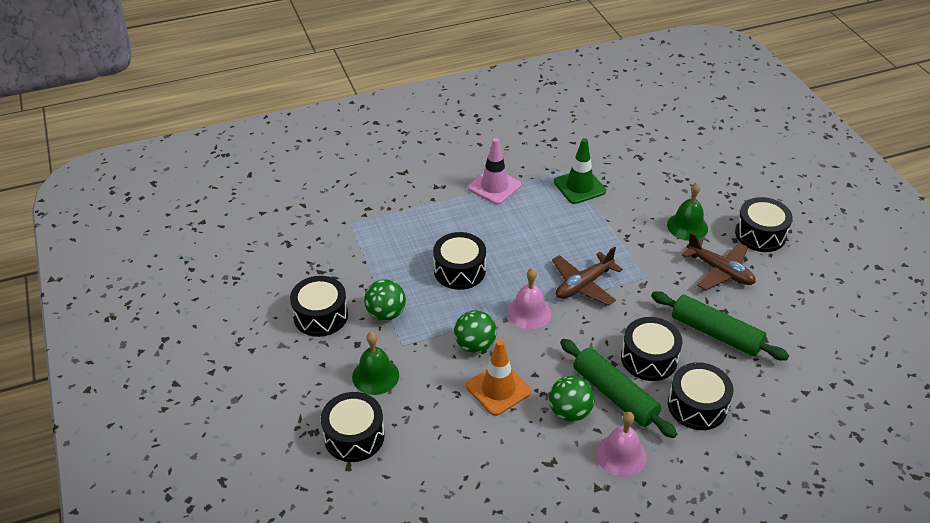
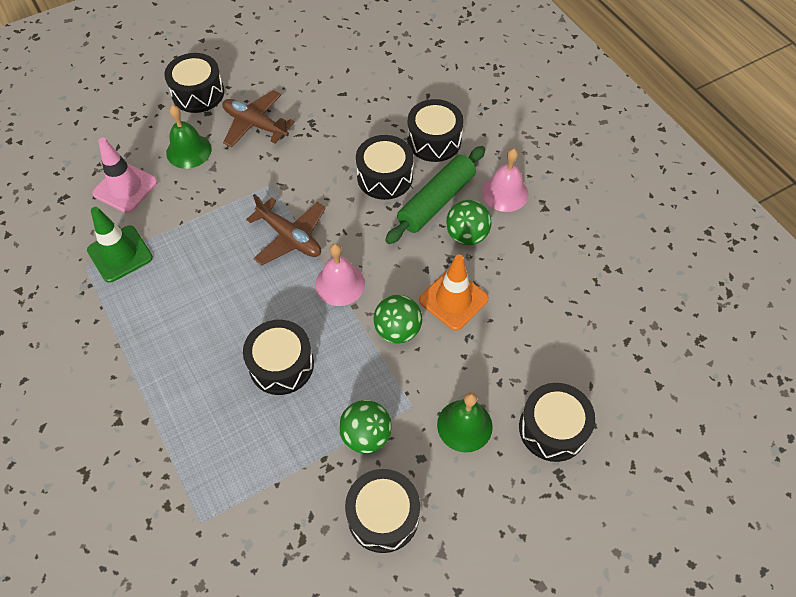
camera: 100 degrees left, 15 degrees up
pink traffic cone [468,138,521,205] -> pink traffic cone moved to [92,138,158,213]
green rolling pin [651,291,789,361] -> none
brown plane [682,232,756,290] -> brown plane turned 90 degrees counterclockwise [222,90,295,148]

